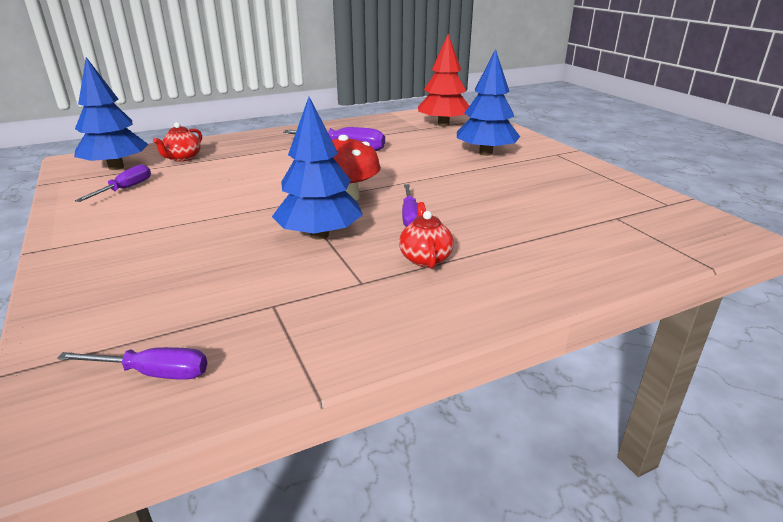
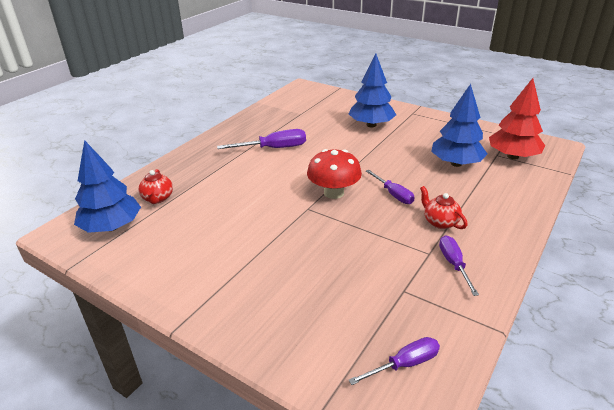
camera: 30 degrees left, 5 degrees up
purple screwdriver [75,164,151,202] -> purple screwdriver moved to [439,235,479,296]
blue tree [272,97,363,240] -> blue tree moved to [431,84,487,167]
red tree [418,34,469,126] -> red tree moved to [489,78,545,160]

